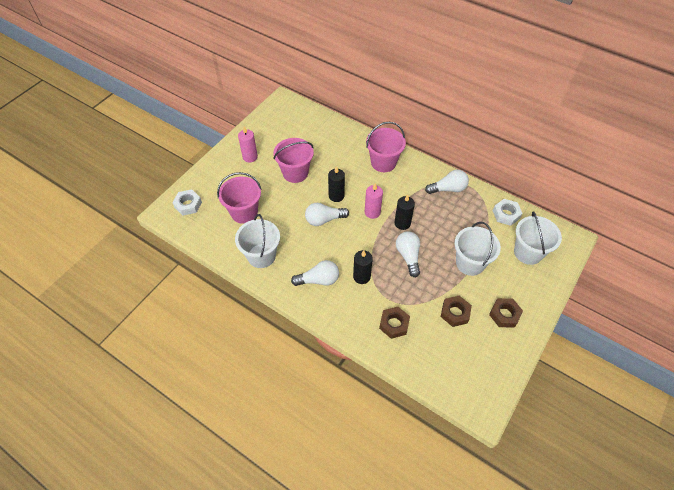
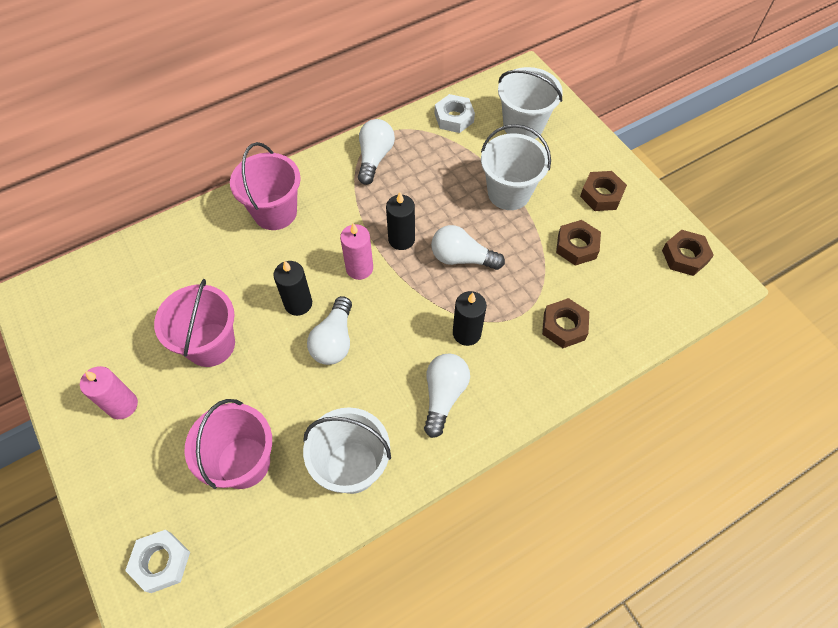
camera: 65 degrees left, 5 degrees up
none -> brown nut [662,230,714,276]

